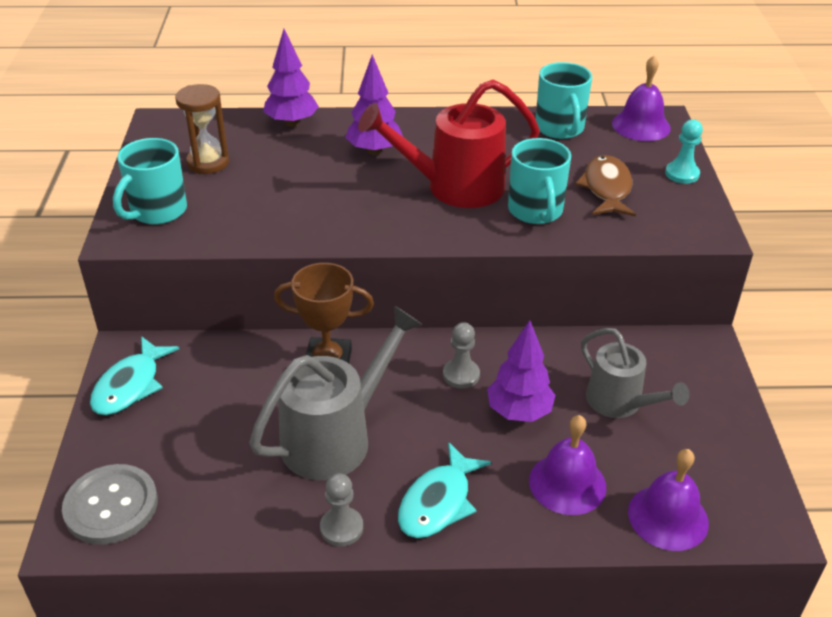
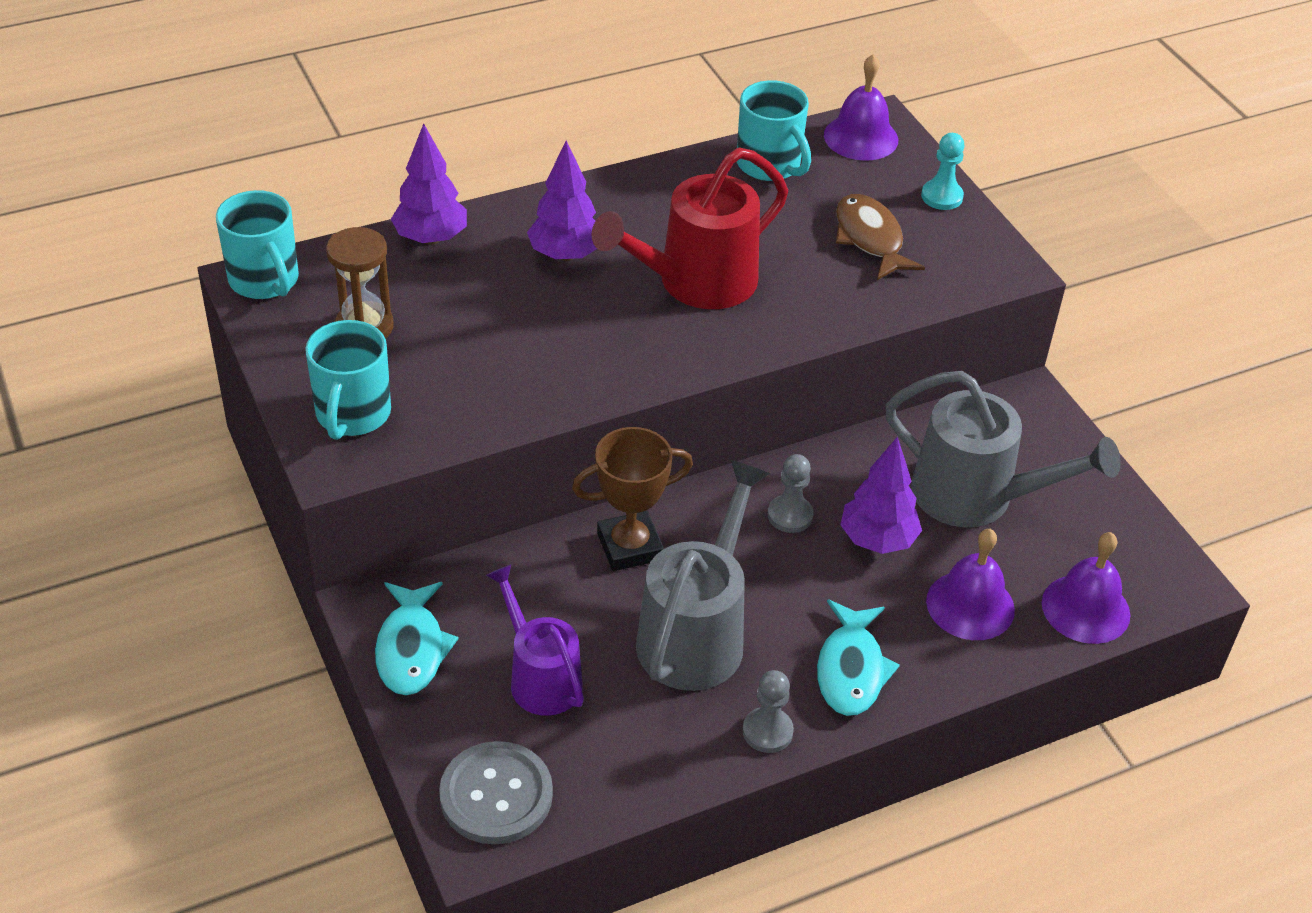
camera: 25 degrees left, 5 degrees up
turquoise mug [508,138,571,224] -> turquoise mug moved to [216,190,299,299]
grey watering can [581,328,689,418] -> grey watering can [885,371,1121,527], size x1.54
none -> purple watering can [486,564,584,716]

